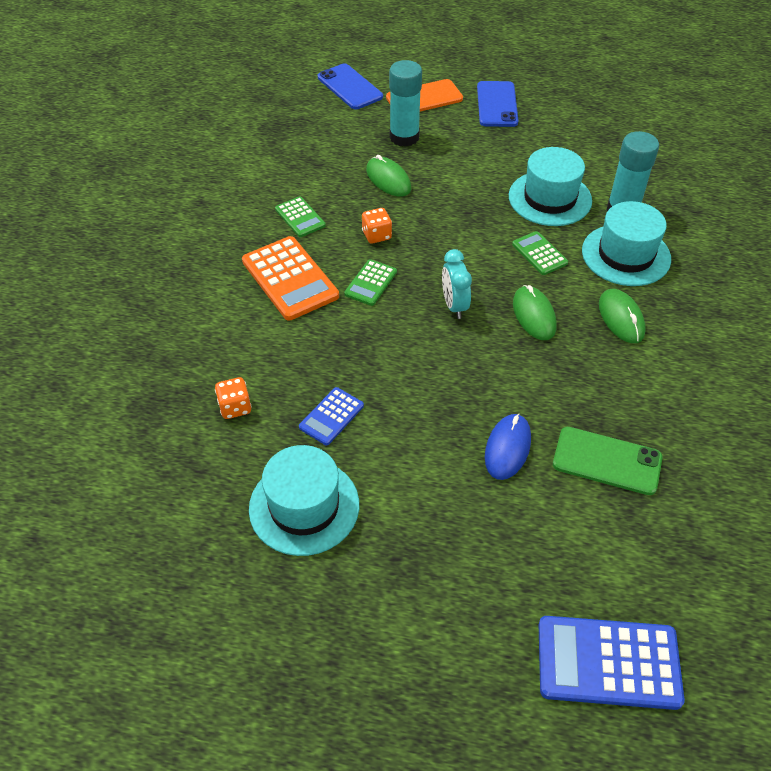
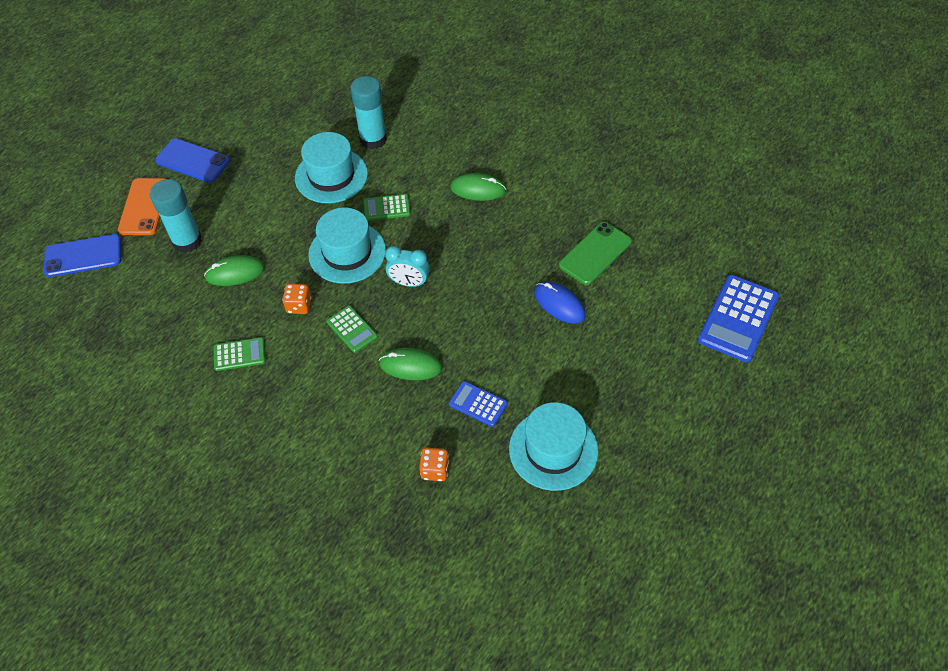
camera: 65 degrees left, 5 degrees up
orange calculator [242,236,339,320] -> none
blue calculator [299,387,364,445] -> blue calculator turned 150 degrees clockwise [449,381,508,427]
green mouse [513,285,556,340] -> green mouse moved to [379,348,442,380]
turquoise hat [582,201,671,286] -> turquoise hat moved to [308,208,386,284]

